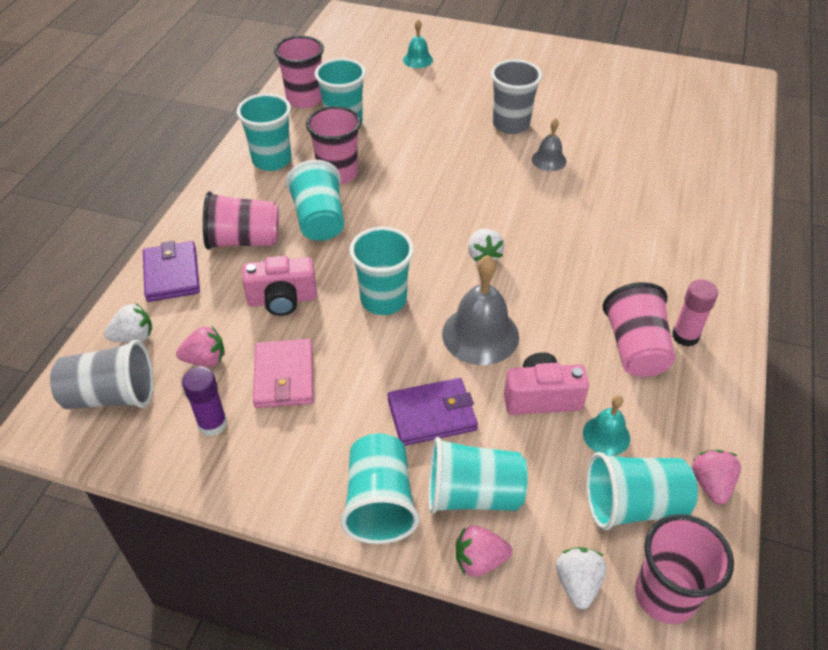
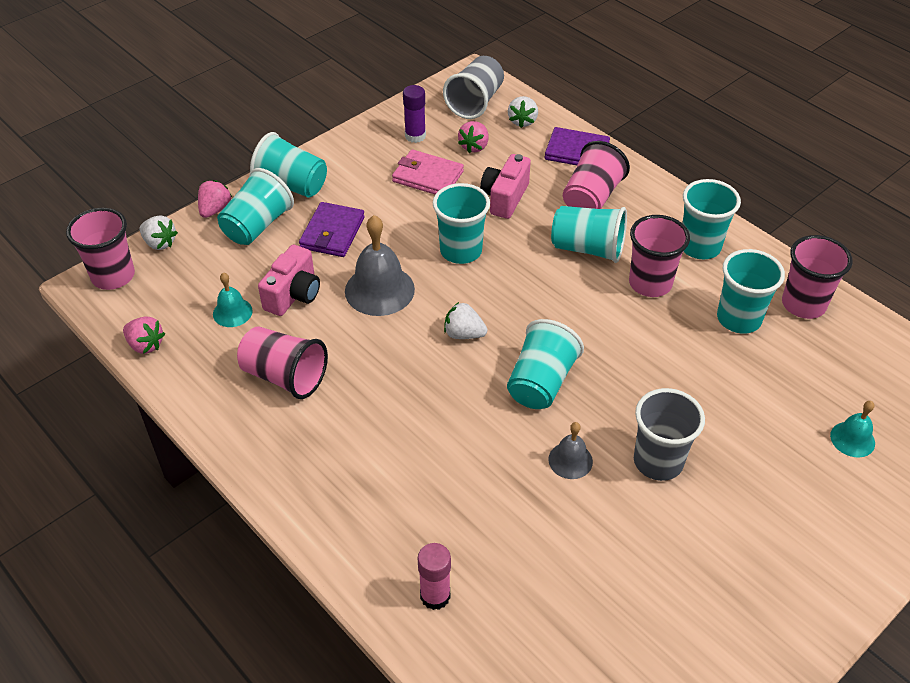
camera: 120 degrees right, 0 degrees up
turquoise cup [586,452,698,530] -> turquoise cup moved to [507,319,584,409]
pink glue stick [672,279,718,347] -> pink glue stick moved to [418,543,451,610]

